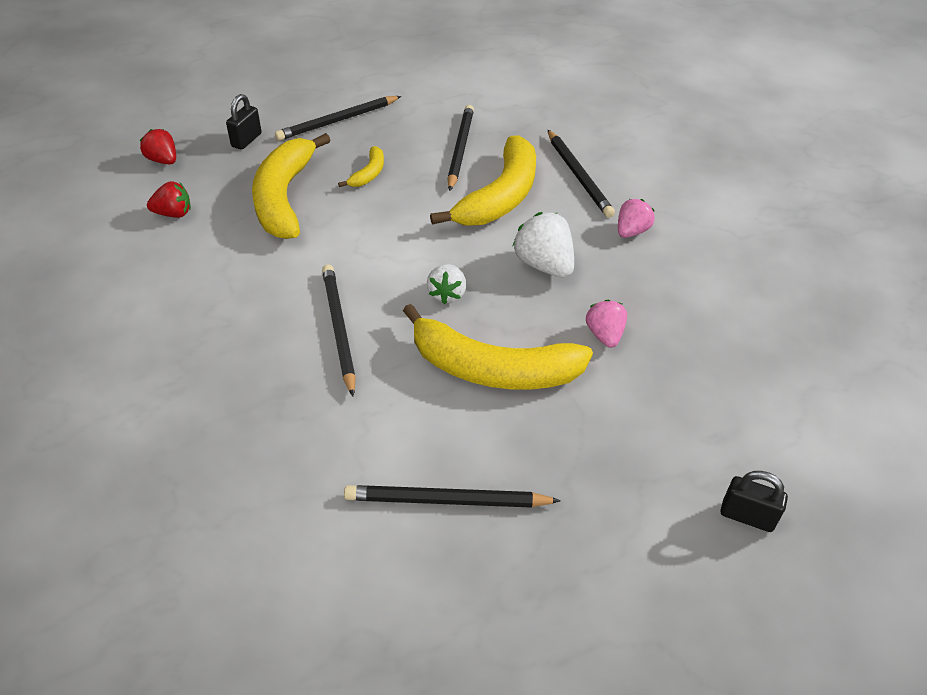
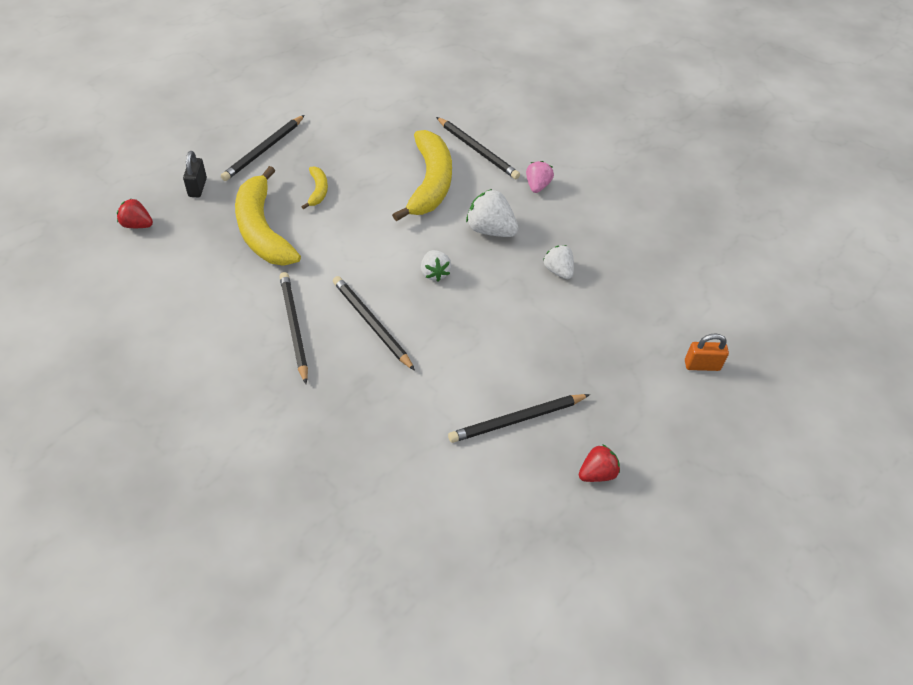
camera: 25 degrees left, 5 degrees up
red strawberry [147,181,191,218] -> red strawberry moved to [579,444,620,482]
yellow banana [403,304,593,390] -> none
black pencil [447,105,474,191] -> black pencil moved to [280,272,308,384]
pink strawberry [586,300,627,348] -> white strawberry [543,245,574,279]
black padlock [721,471,788,532] -> orange padlock [685,333,729,371]

